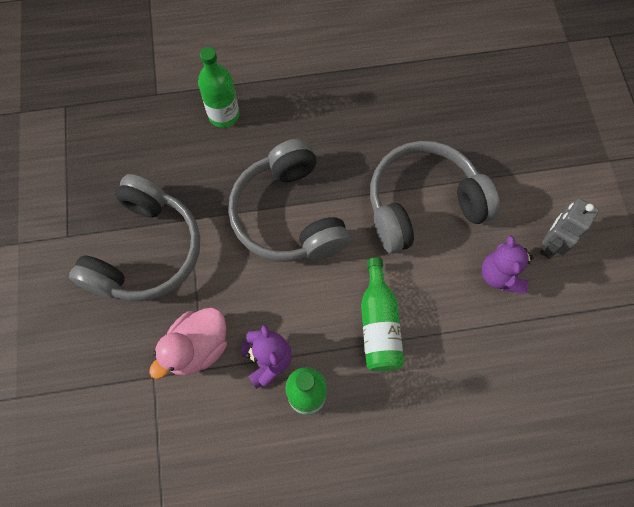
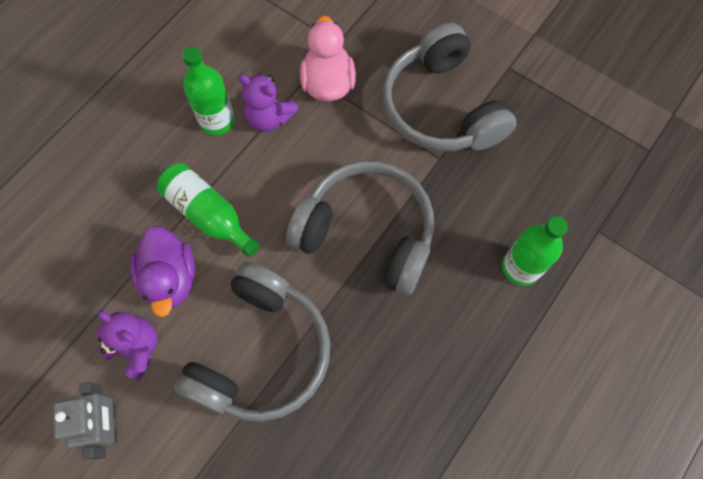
camera: 135 degrees right, 0 degrees up
none -> purple duck [130,226,195,317]

